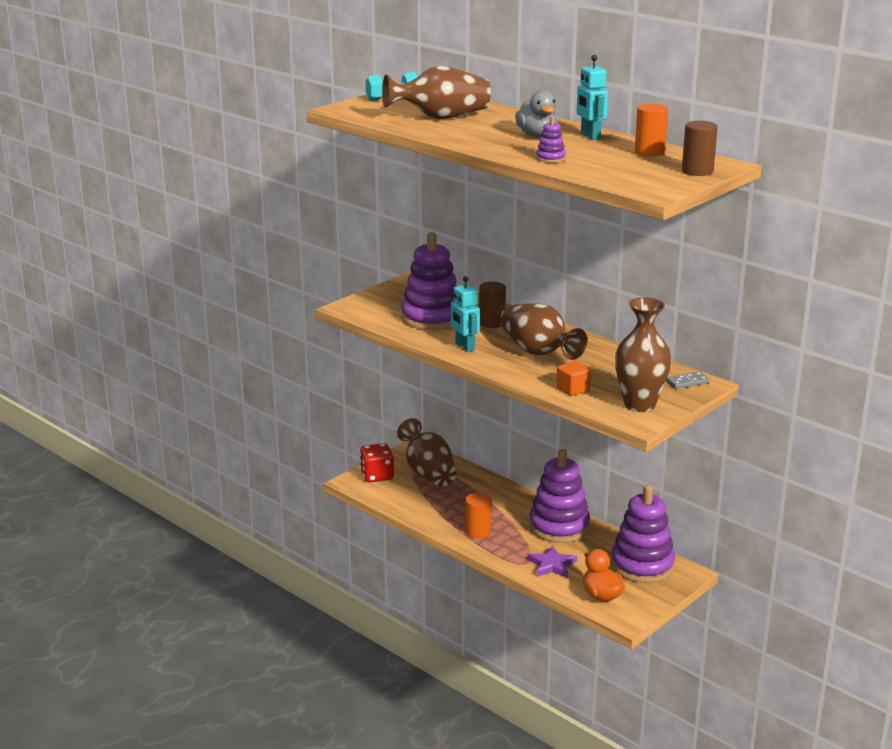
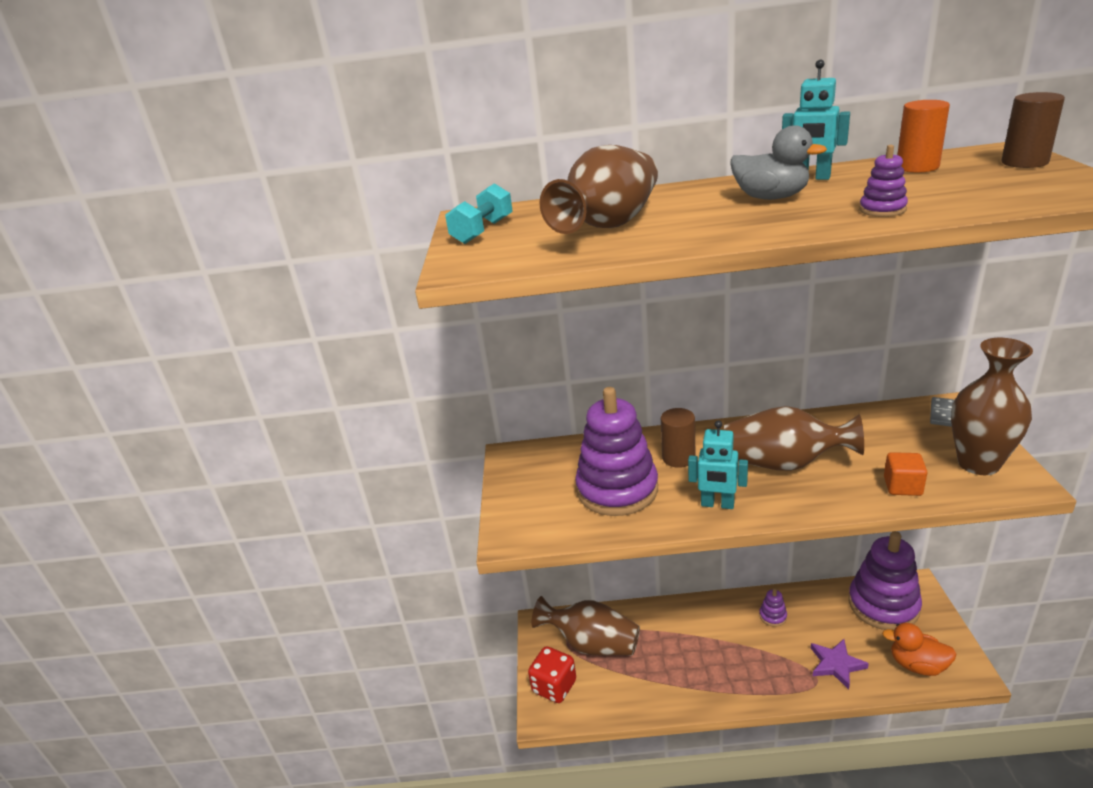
camera: 40 degrees left, 5 degrees up
orange cylinder [465,493,491,539] -> none
purple stacking toy [529,449,590,543] -> purple stacking toy [759,588,787,627], size x0.40

